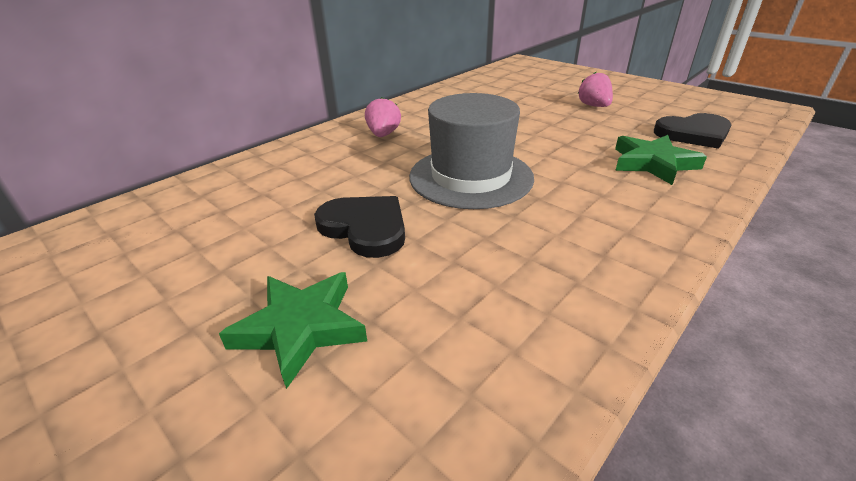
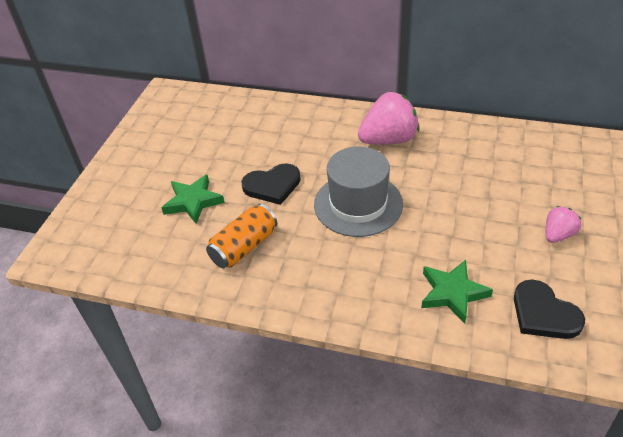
camera: 65 degrees right, 10 degrees up
black heart [314,196,405,258] -> black heart turned 60 degrees clockwise [241,163,301,205]
pink strawberry [365,97,401,137] -> pink strawberry [358,92,419,145], size x1.84
none -> orange can [206,204,277,268]

